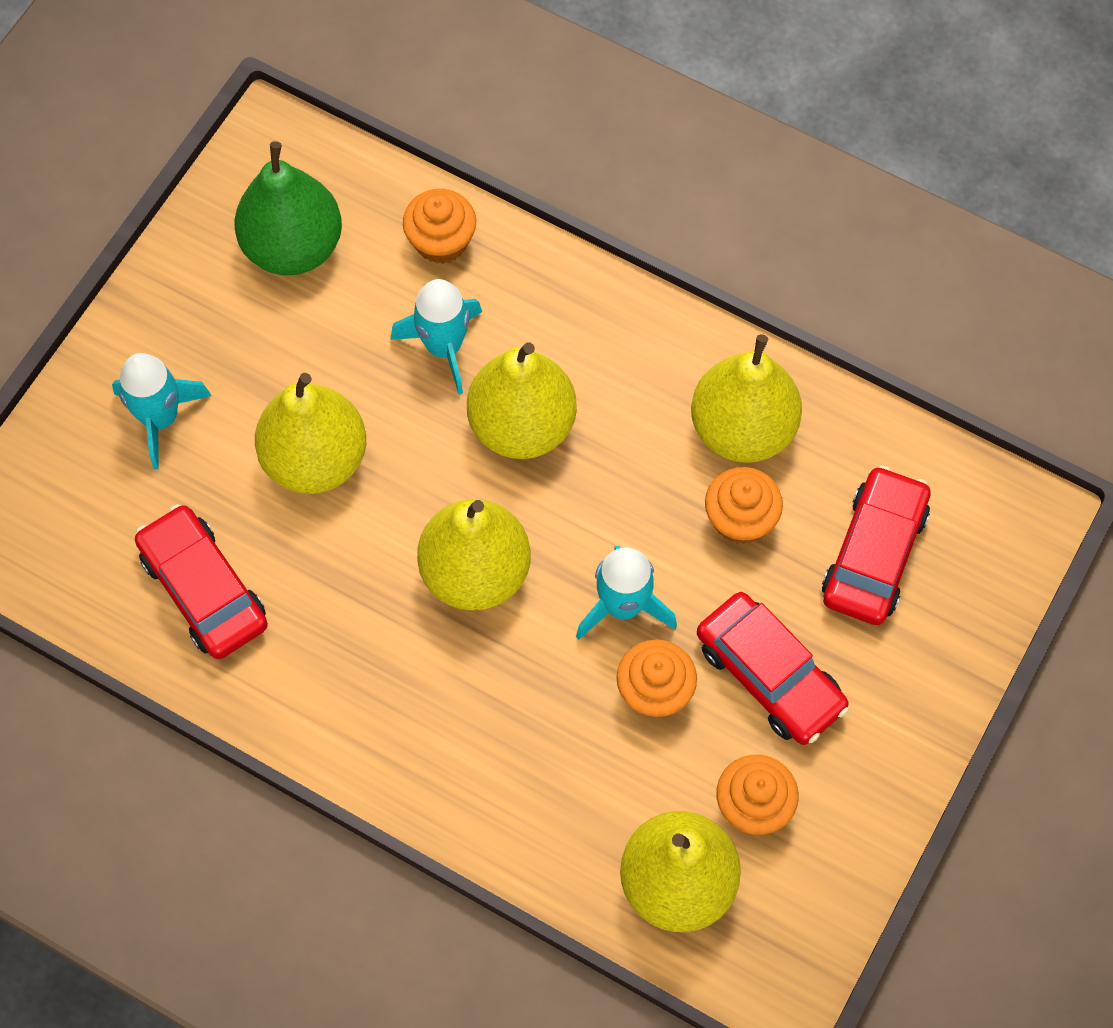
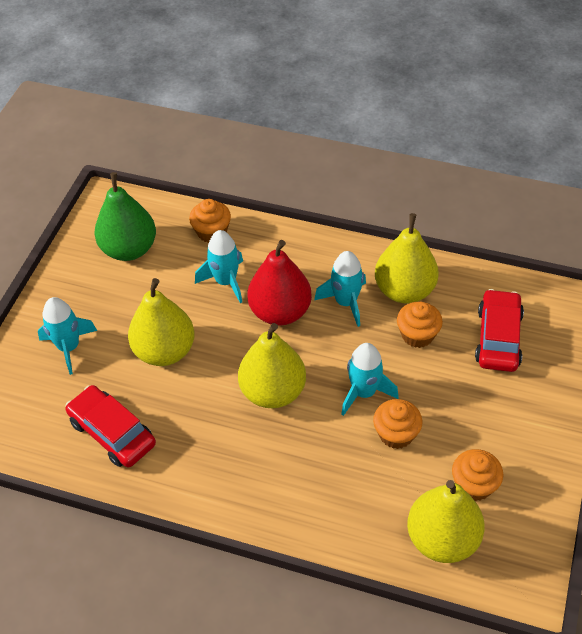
camera: 10 degrees left, 15 degrees down
yellow pear [467,342,577,459] -> red pear [247,240,312,326]
red car [697,592,849,745] -> none
none -> turquoise rocket [314,251,366,327]

